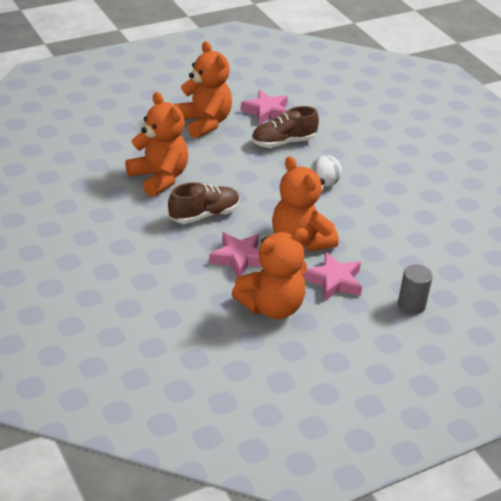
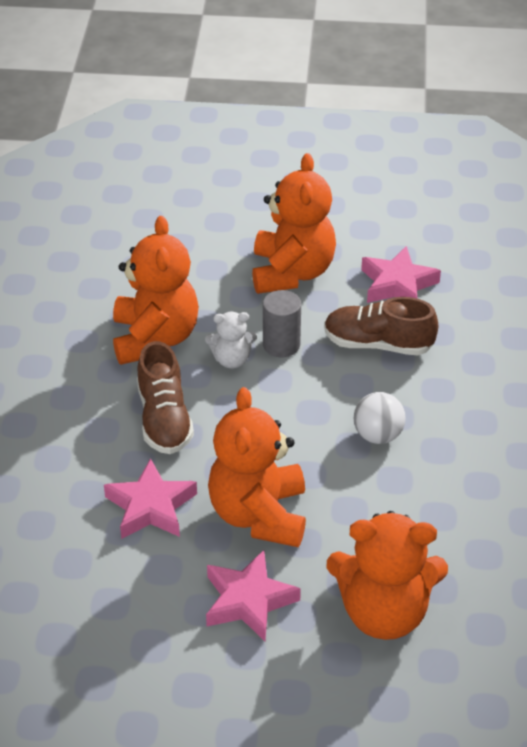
camera: 35 degrees right, 5 degrees up
brown shoe [168,182,240,224] -> brown shoe turned 75 degrees clockwise [137,341,194,454]
orange teddy bear [231,228,308,319] -> orange teddy bear moved to [326,511,448,640]
grey cylinder [398,264,433,315] -> grey cylinder moved to [263,290,301,357]
none -> white teddy bear [205,312,257,369]

